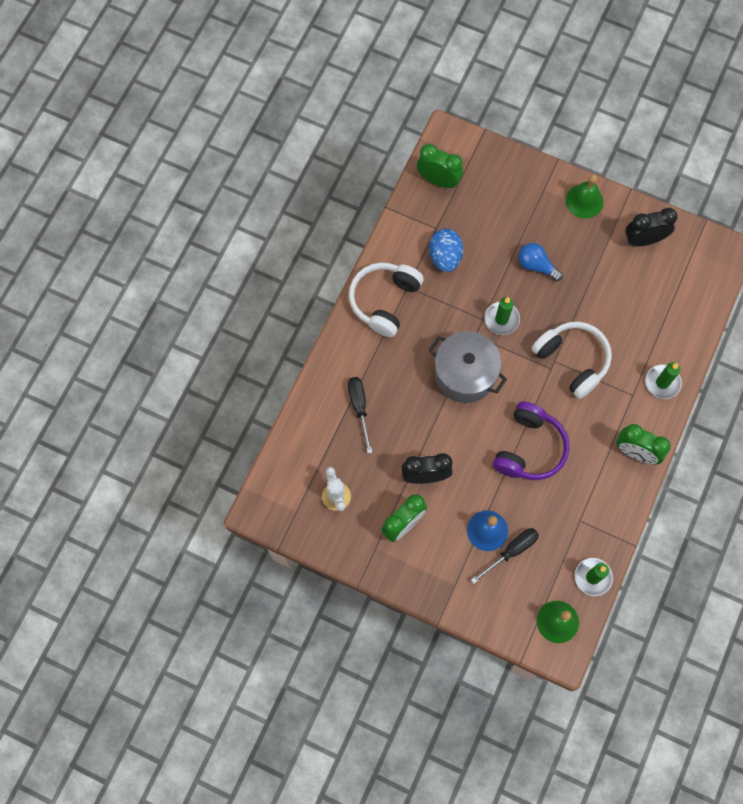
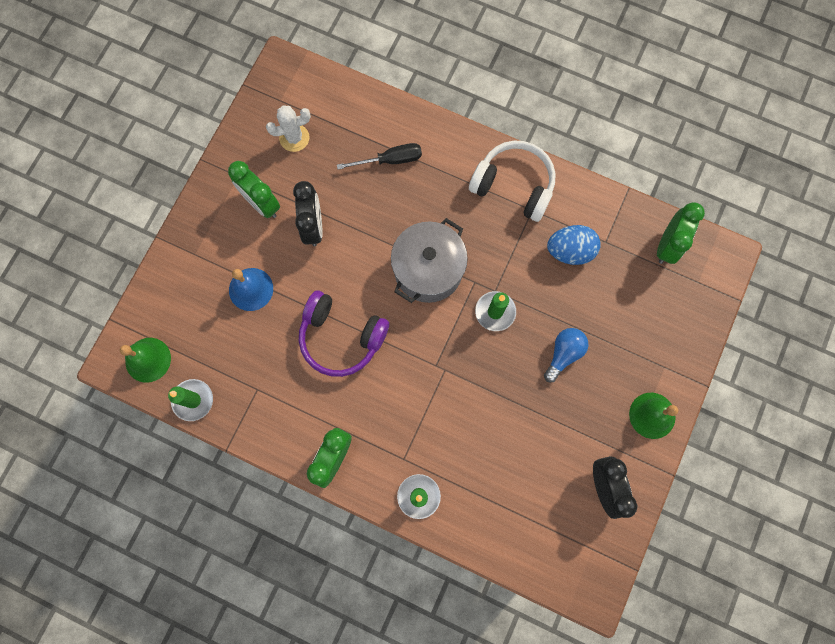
camera: 90 degrees right, 5 degrees up
black screwdriver [471,528,539,584] -> none
white headphones [532,321,612,399] -> none

